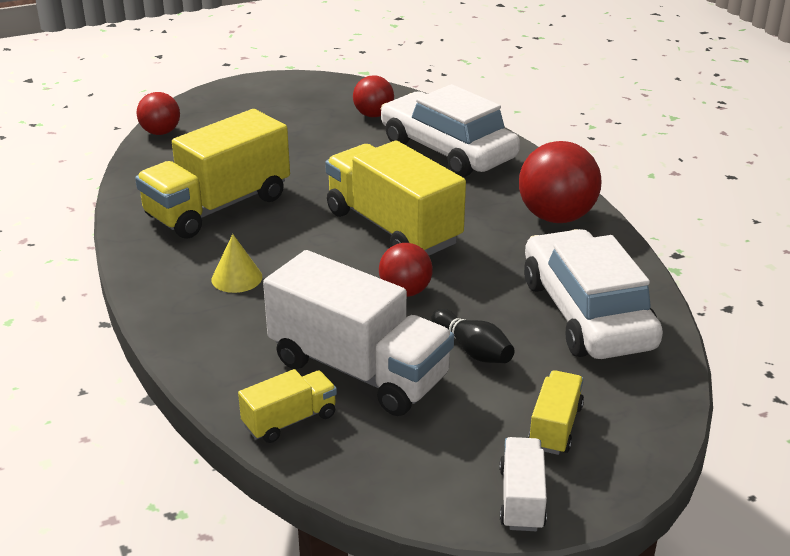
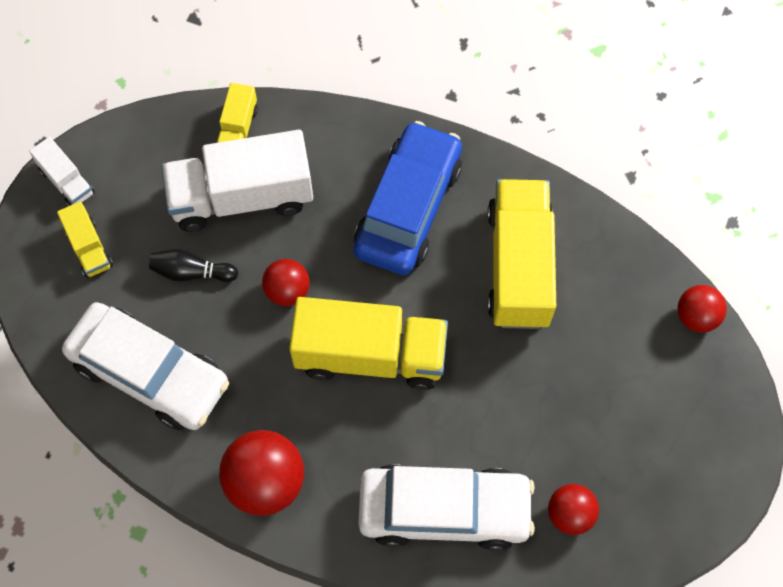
camera: 135 degrees right, 35 degrees up
yellow cone [212,234,262,293] -> blue car [354,121,462,275]

